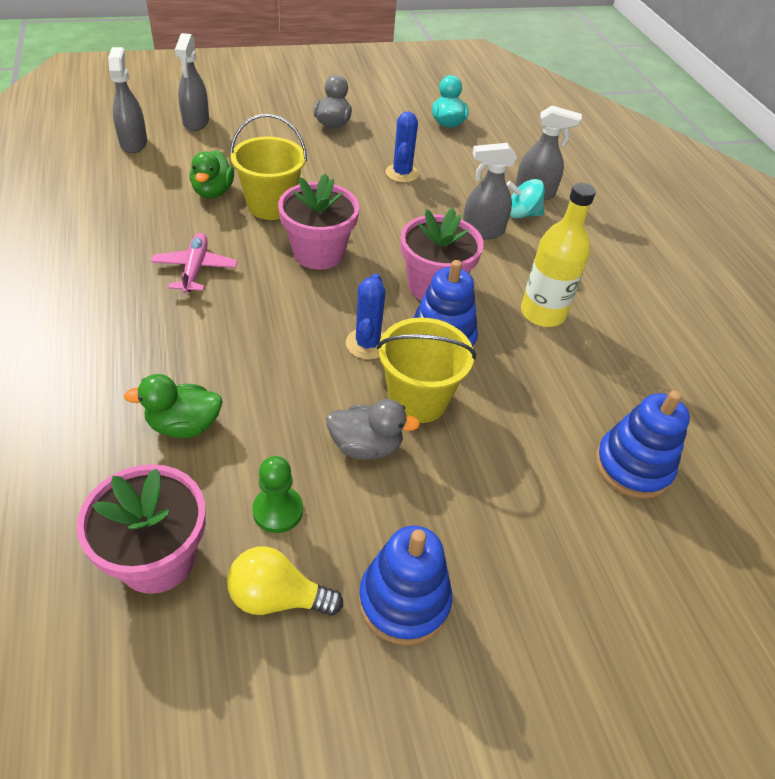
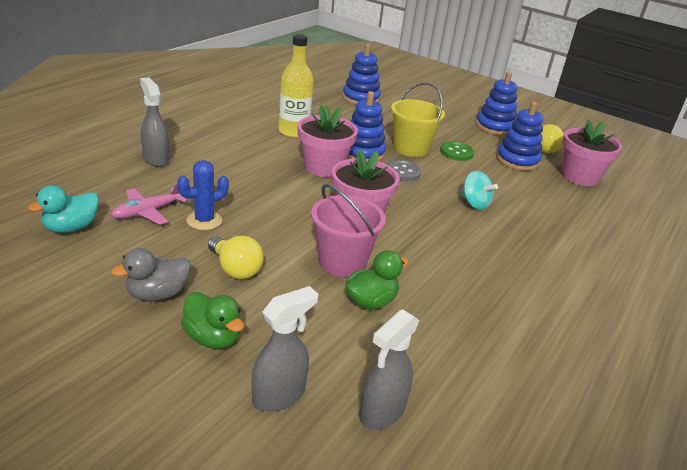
camera: 130 degrees left, 15 degrees down
green duck [124,374,223,438] -> green duck moved to [181,292,244,349]
pink plane [151,233,238,294] -> pink plane moved to [111,183,188,225]
yellow bucket [230,114,307,220] -> pink bucket [311,184,386,277]
green pawn [252,456,303,533] -> blue stacking toy [496,102,543,171]
grey duck [326,399,420,460] -> green button [440,141,474,161]
blue cactus [346,273,386,360] -> grey button [386,160,421,182]
grey spray bottle [463,143,517,240] -> none
turquoise spinning top [506,179,544,219] -> turquoise spinning top moved to [461,171,498,210]
none -> yellow light bulb [208,236,263,279]

